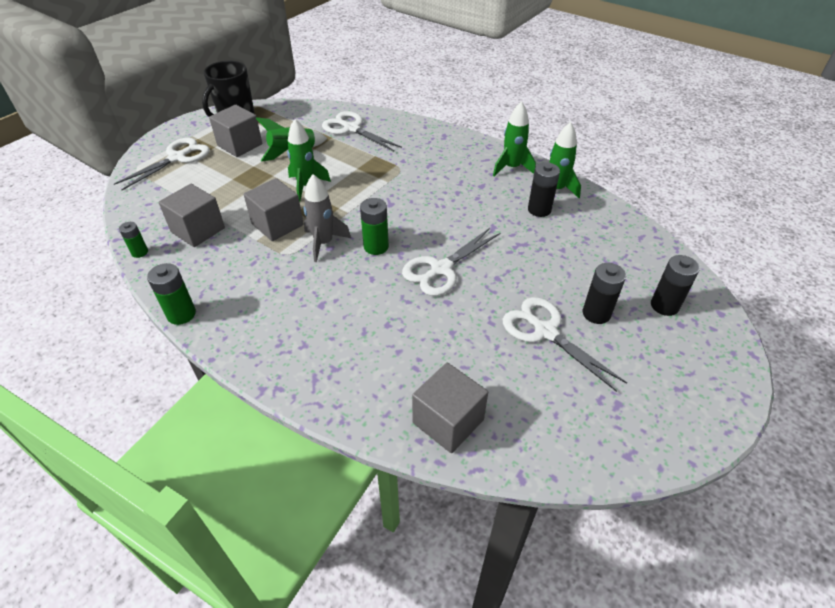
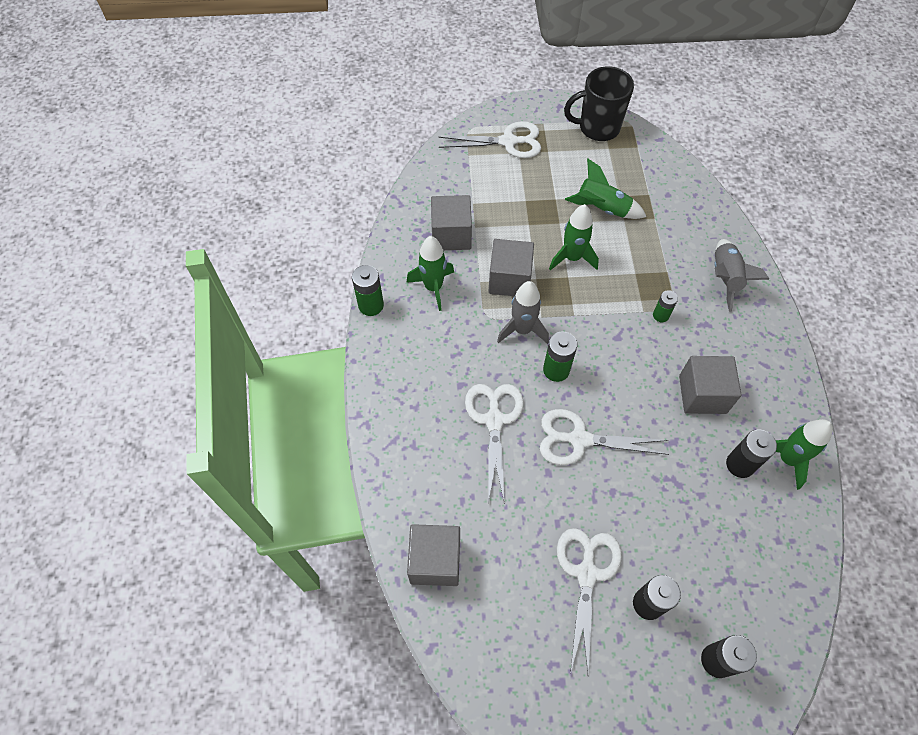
camera: 50 degrees right, 15 degrees up
green battery [119,222,148,258] -> green battery moved to [653,290,678,322]
grey cube [209,105,262,157] -> grey cube moved to [679,356,742,414]
white scissors [322,111,402,151] -> white scissors moved to [465,384,524,504]
green rocket [493,101,536,176] -> green rocket moved to [406,236,454,311]
none -> grey rocket [714,239,769,312]

